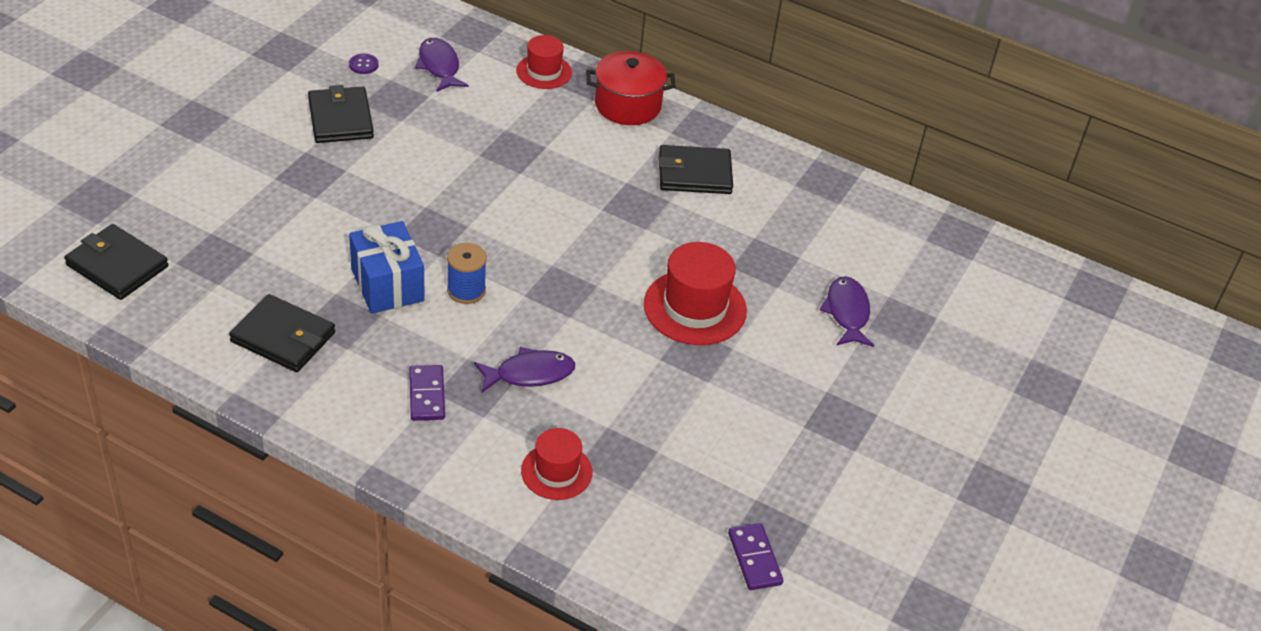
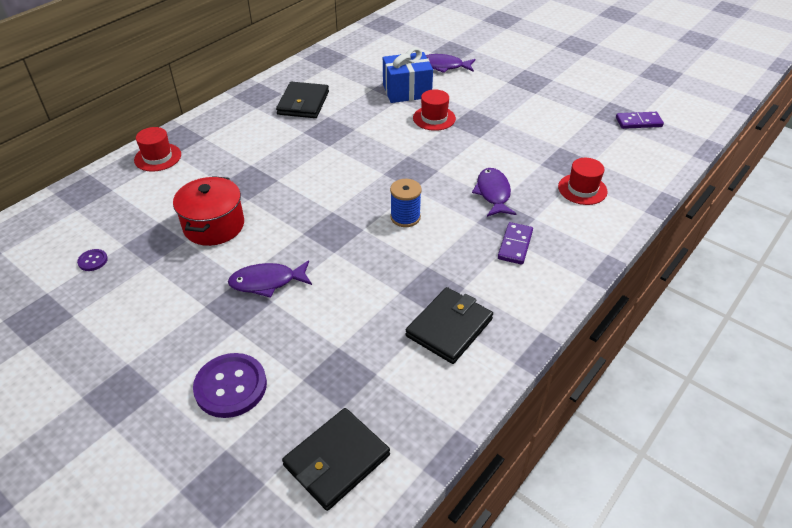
camera: 75 degrees left, 0 degrees up
black wallet [308,85,374,143] -> none
blue gift [349,221,425,314] -> blue gift moved to [383,48,433,103]
purple domino [409,365,445,421] -> purple domino turned 75 degrees counterclockwise [498,222,533,265]
purple fish [415,38,469,92] -> purple fish moved to [228,260,312,298]
red pot [586,51,676,125] -> red pot moved to [173,176,244,246]
red hat [644,242,747,345] -> red hat [413,89,456,131], size x0.62
none -> purple button [193,353,267,418]

